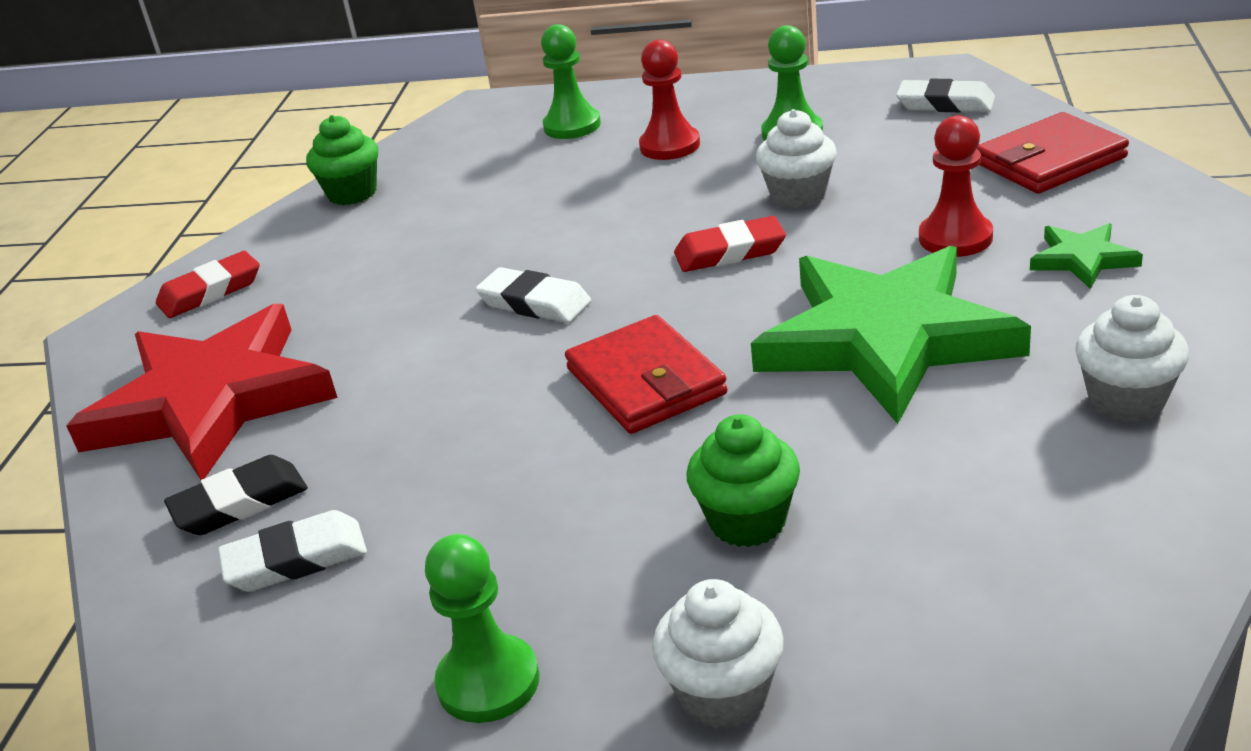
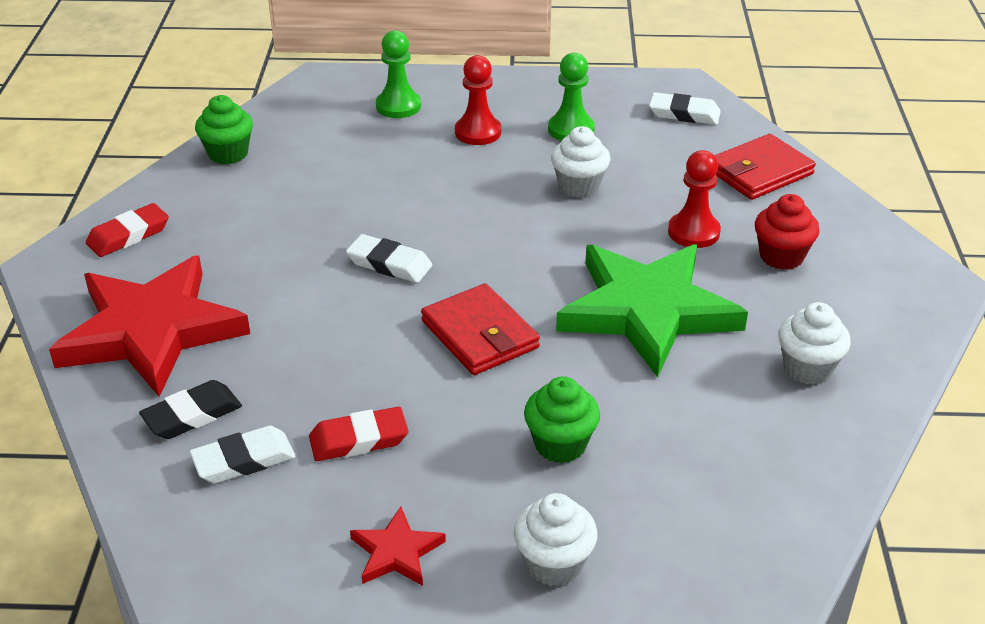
camera: 10 degrees left, 5 degrees up
green pawn [425,534,540,723] -> red star [350,507,446,586]
red eraser [674,216,786,272] -> red eraser moved to [309,407,409,461]
green star [1030,223,1143,289] -> red cupcake [755,194,820,270]

